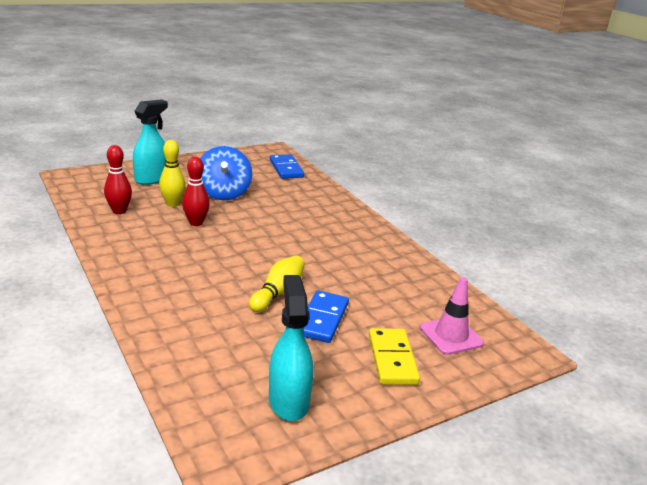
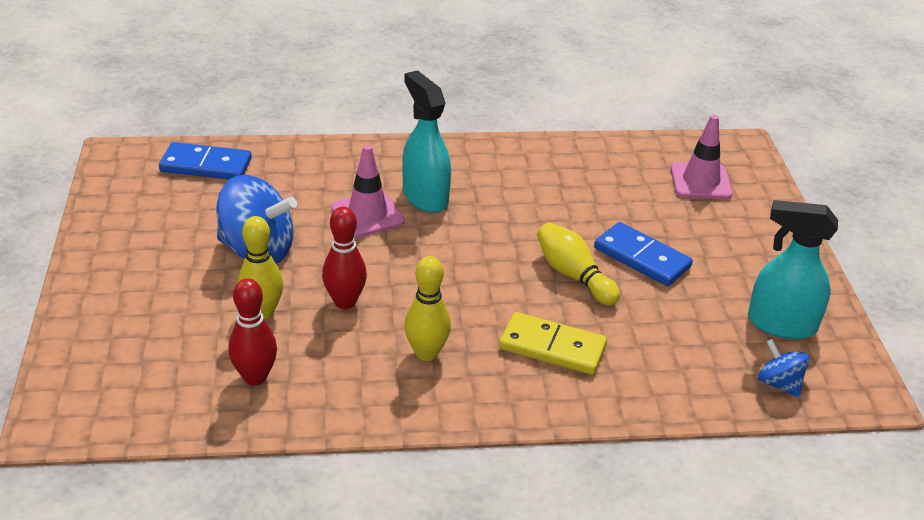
camera: 65 degrees left, 10 degrees up
turquoise spray bottle [133,99,168,185] -> turquoise spray bottle moved to [402,70,451,213]
yellow domino [369,328,420,385] -> yellow domino moved to [499,312,607,375]
none -> pink traffic cone [331,145,405,238]
none -> yellow bowling pin [404,256,451,361]
none -> blue spinning top [758,339,810,397]

